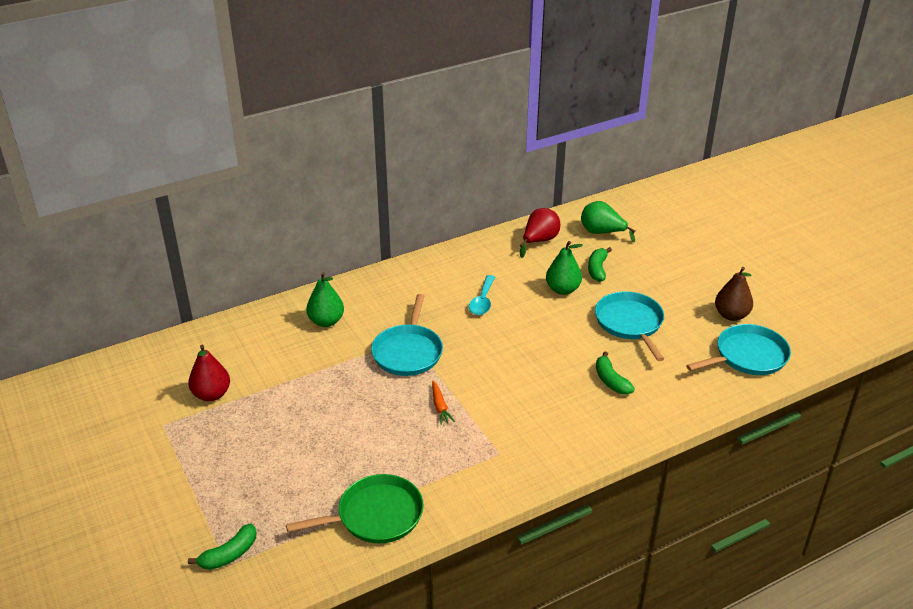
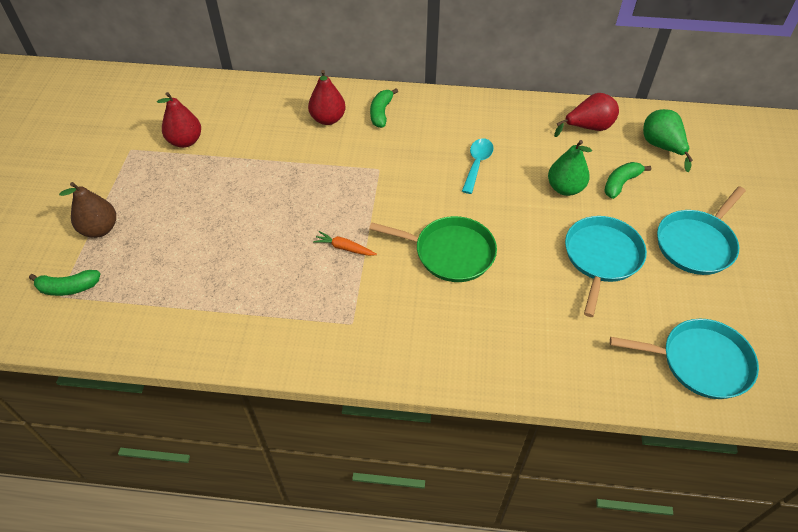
camera: 35 degrees right, 15 degrees up
green pan [286,474,424,543] -> green pan moved to [369,216,497,282]
green pear [306,272,344,327] -> red pear [308,70,346,125]
turquoise pan [371,294,443,376] -> turquoise pan moved to [657,186,746,275]
orange carrot [432,381,455,425] -> orange carrot turned 90 degrees clockwise [313,231,377,256]
turquoise spoon [469,275,495,315] -> turquoise spoon turned 150 degrees clockwise [462,138,494,194]
green banana [596,351,635,395] -> green banana moved to [370,88,398,128]
brown pear [715,267,753,321] -> brown pear moved to [59,182,116,238]

